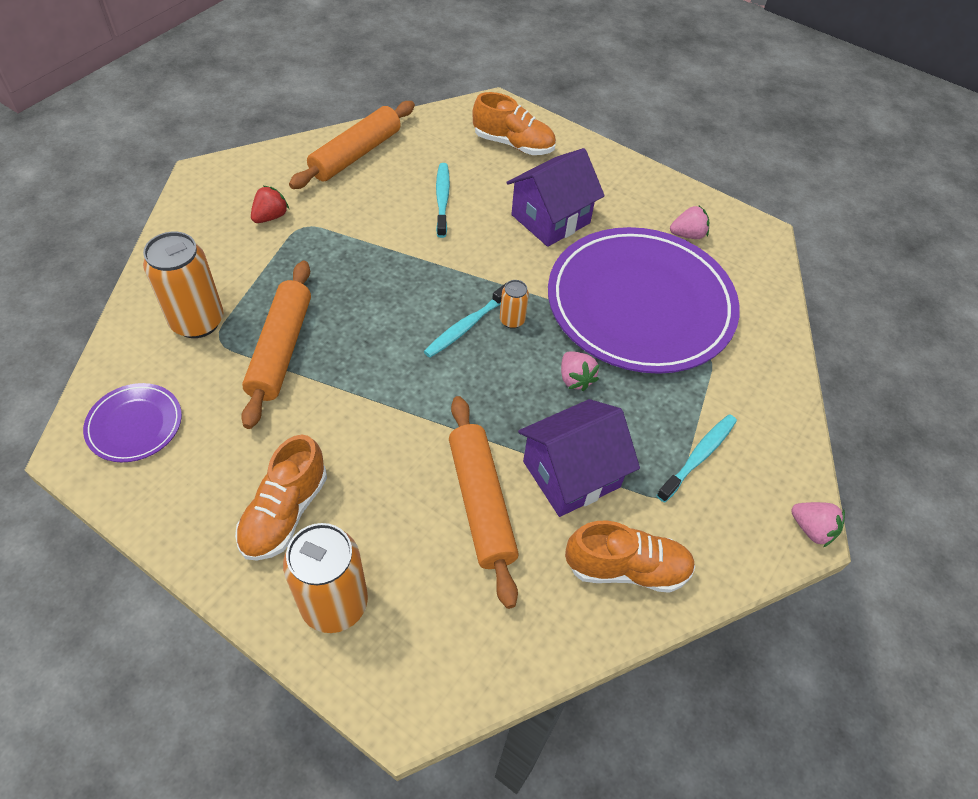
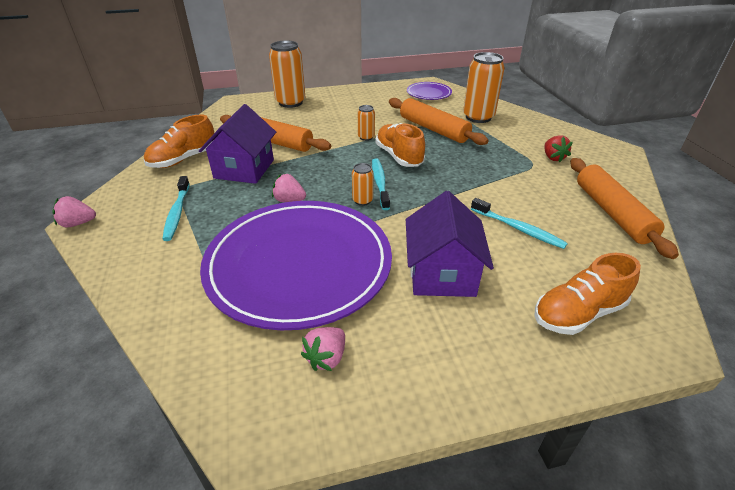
camera: 135 degrees right, 15 degrees down
orange shoe [235,435,327,561] -> orange shoe moved to [375,123,425,167]
none -> orange can [358,105,375,141]

